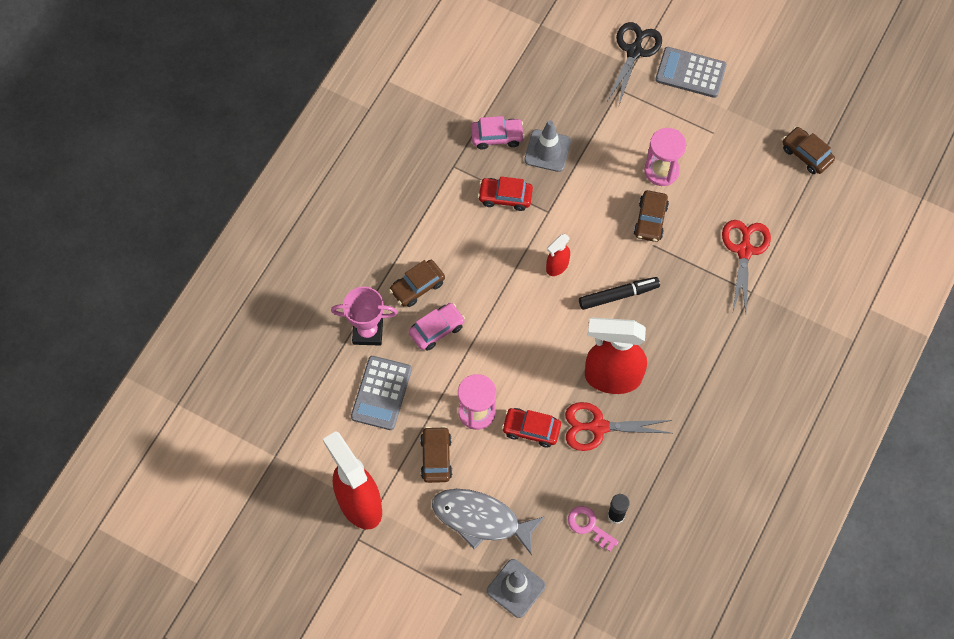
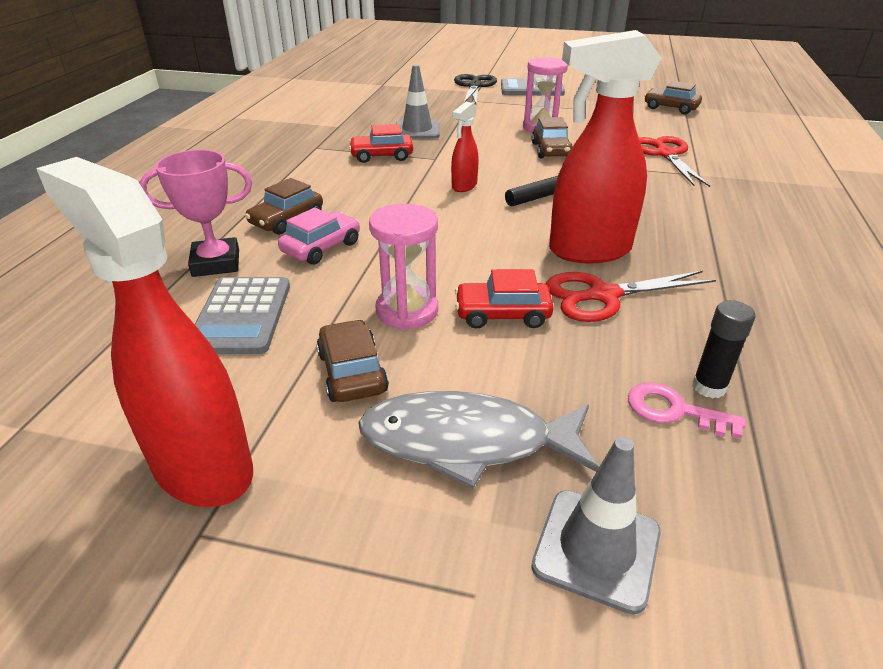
camera: 15 degrees left, 30 degrees down
pink car [471,116,525,149] -> none

